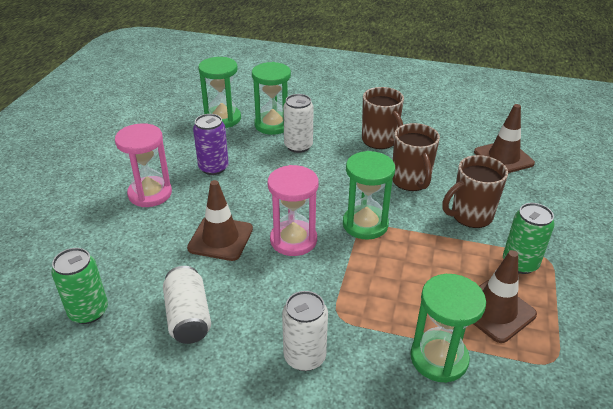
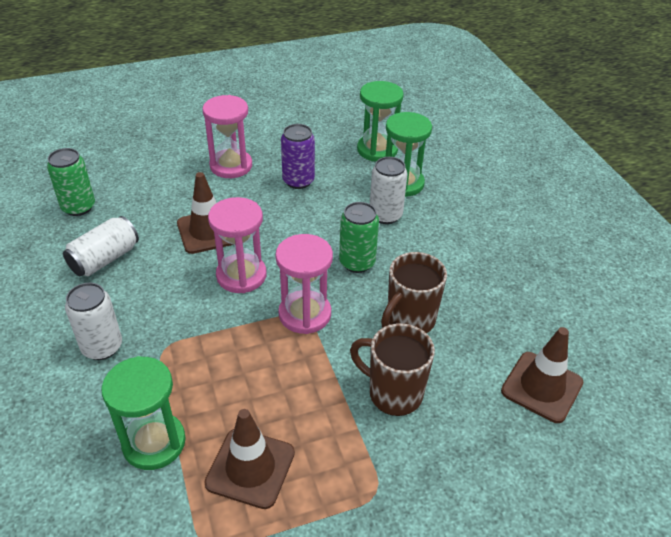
camera: 55 degrees right, 5 degrees up
green hourglass [343,151,395,240] -> pink hourglass [275,234,333,334]
brown mug [362,87,404,149] -> none
green can [503,203,555,274] -> green can moved to [339,202,379,273]

